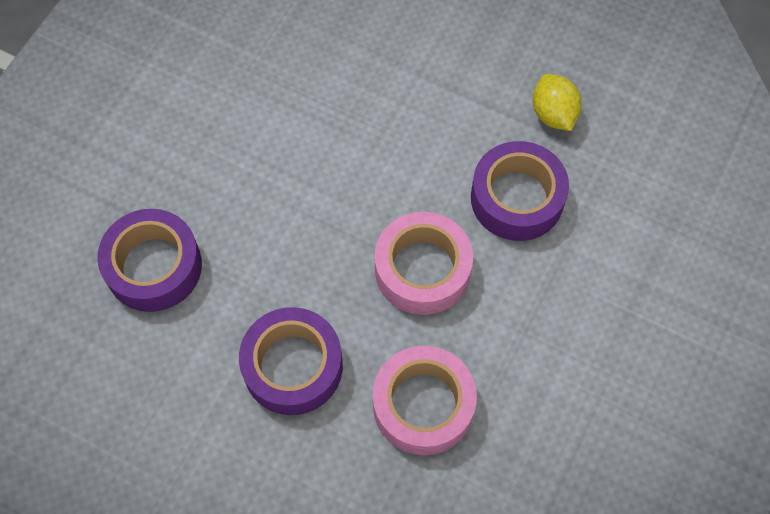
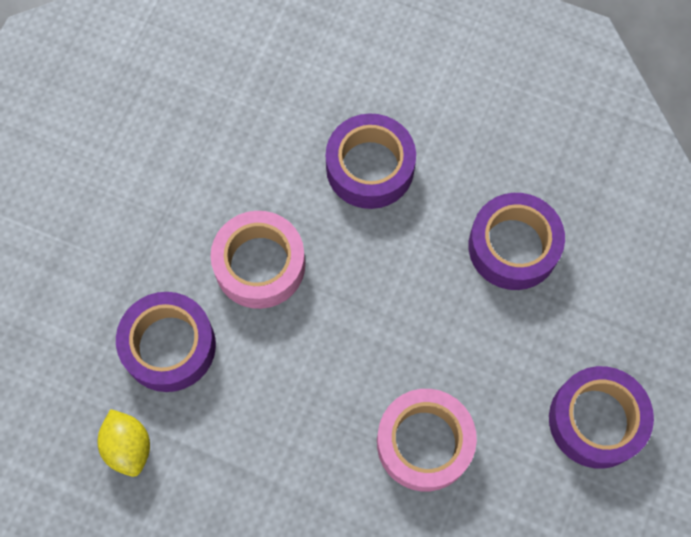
camera: 175 degrees right, 5 degrees up
pink tape [373,346,477,455] -> pink tape moved to [377,389,477,491]
none -> purple tape [549,366,654,469]

